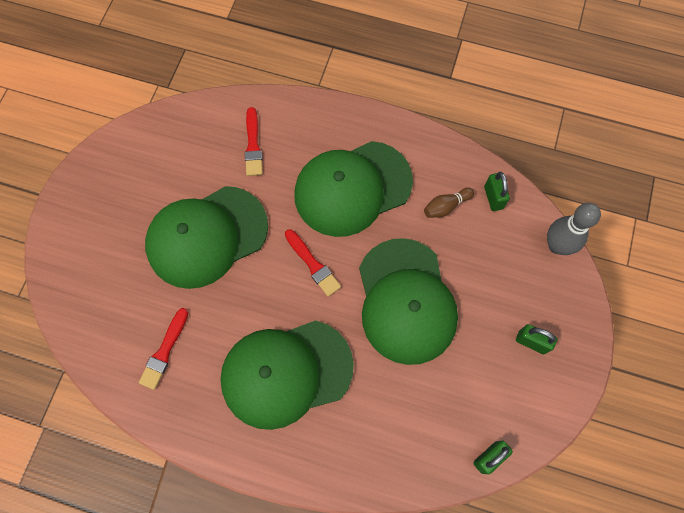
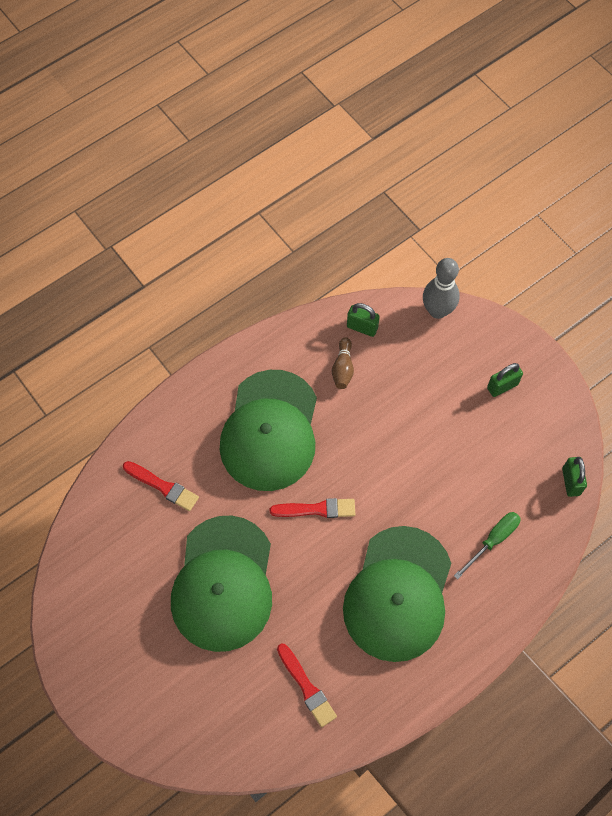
camera: 55 degrees left, 5 degrees down
green cap [359,238,458,365] -> none
none -> green screwdriver [454,512,521,580]

